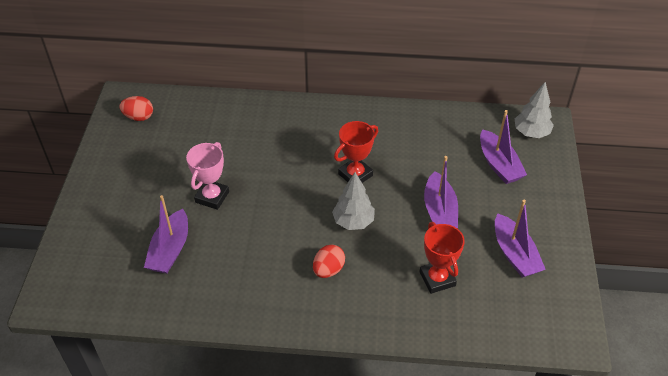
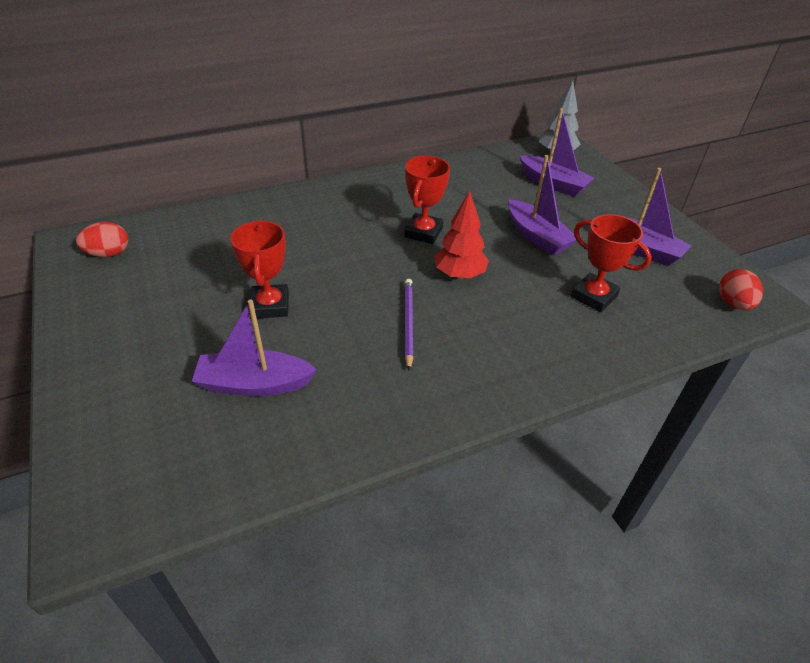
camera: 30 degrees left, 5 degrees down
purple boat [144,195,188,274] -> purple boat turned 105 degrees clockwise [192,299,317,396]
pink trophy [186,142,229,210] -> red trophy [230,221,289,318]
red egg [313,244,345,278] -> red egg moved to [719,269,763,310]
grey tree [332,172,375,230] -> red tree [434,191,489,279]
none -> purple pencil [405,279,413,371]

